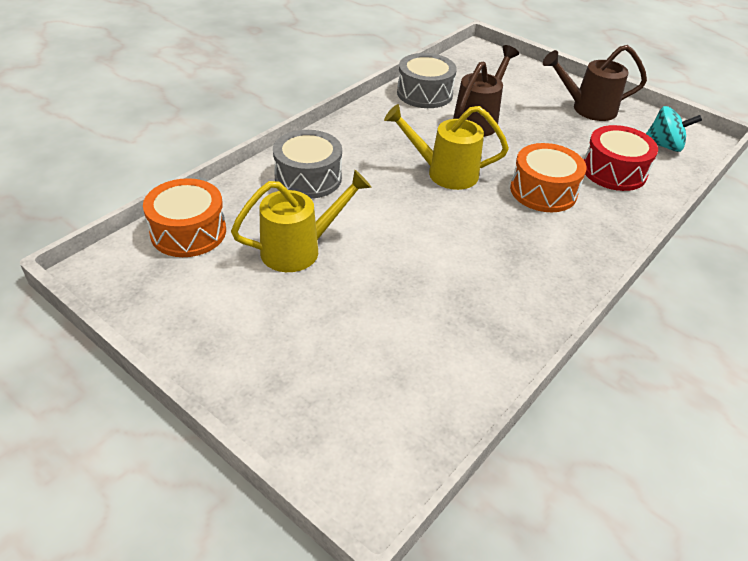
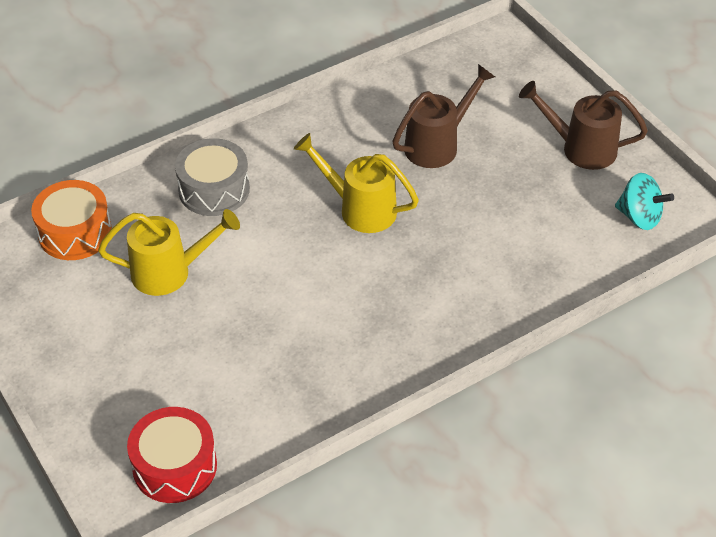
camera: 20 degrees right, 5 degrees up
grey drum [397,53,457,108] -> none
orange drum [510,143,586,212] -> none
red drum [584,125,658,191] -> red drum moved to [127,407,217,503]

